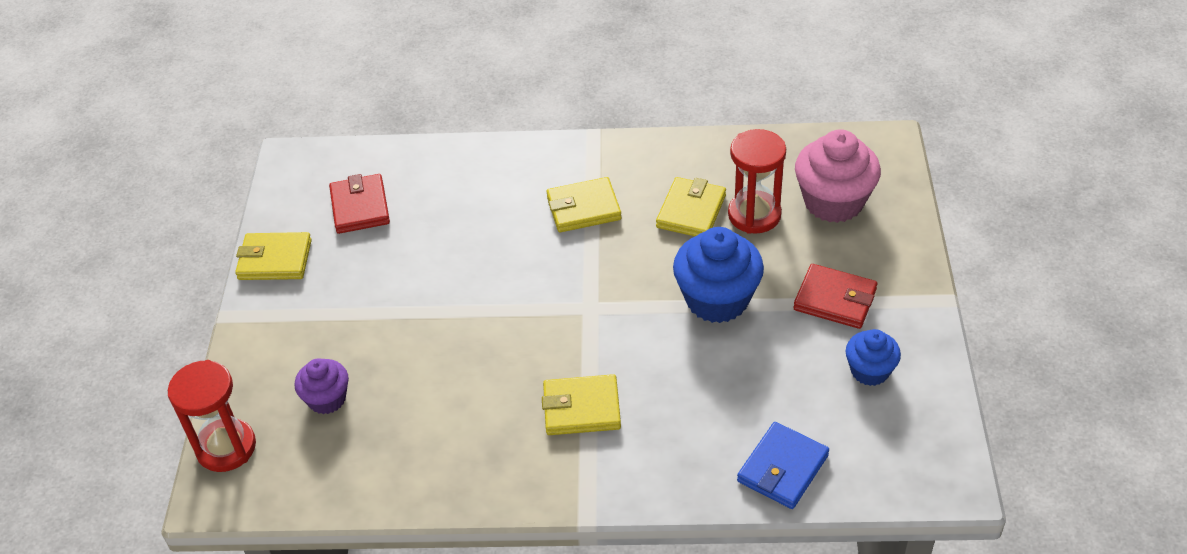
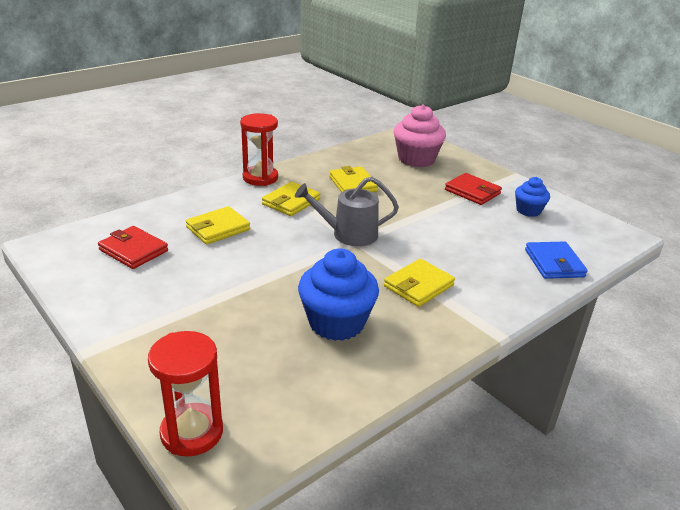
camera: 45 degrees left, 15 degrees down
yellow wallet [235,232,312,280] -> yellow wallet moved to [186,206,250,244]
purple cupcake [294,358,349,414] -> none
blue cupcake [673,227,764,323] -> blue cupcake moved to [298,249,379,341]
red hourglass [728,129,786,234] -> red hourglass moved to [240,113,278,186]
red wallet [794,264,877,329] -> red wallet turned 60 degrees clockwise [445,173,502,205]
none -> grey watering can [295,177,399,246]

